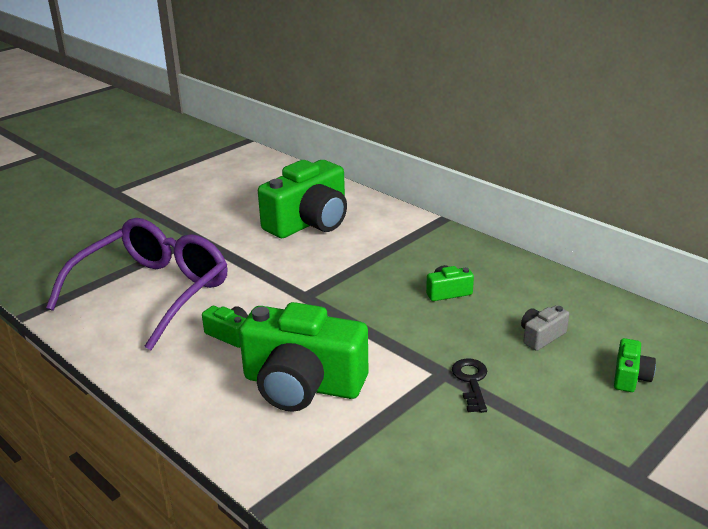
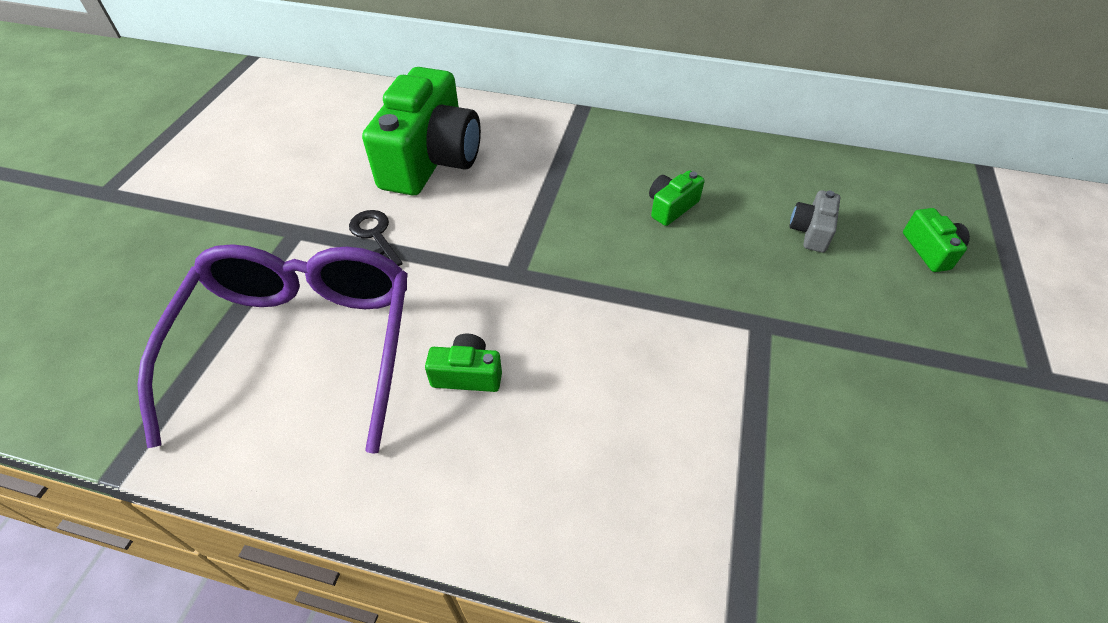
camera: 30 degrees left, 20 degrees up
green camera [239,302,368,412] -> none
black key [452,358,487,413] -> black key moved to [349,210,403,266]

